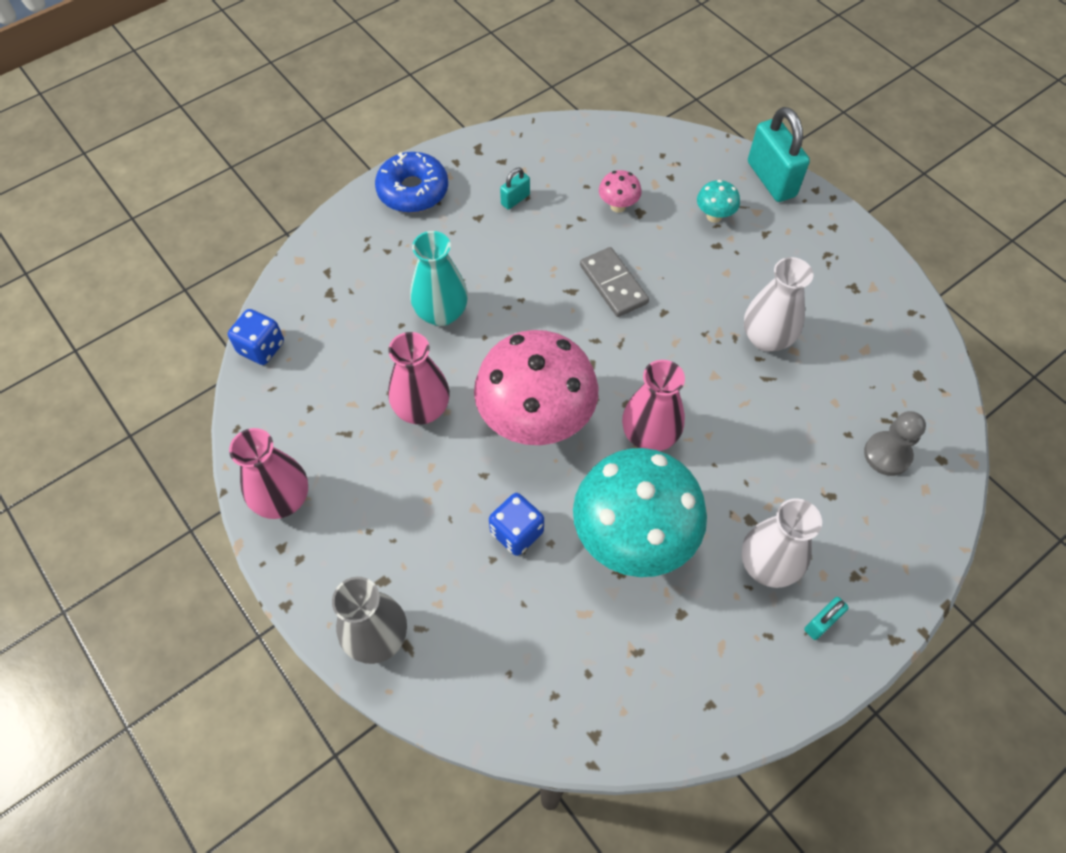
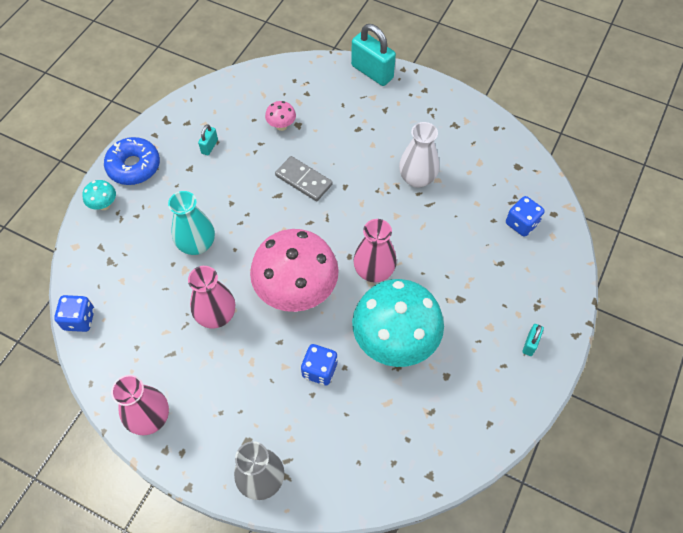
camera: 25 degrees left, 0 degrees up
turquoise mushroom [697,180,740,223] -> turquoise mushroom moved to [82,180,116,210]
white vase [742,498,822,588] -> none
grey pawn [864,411,926,476] -> blue dice [506,196,545,237]

